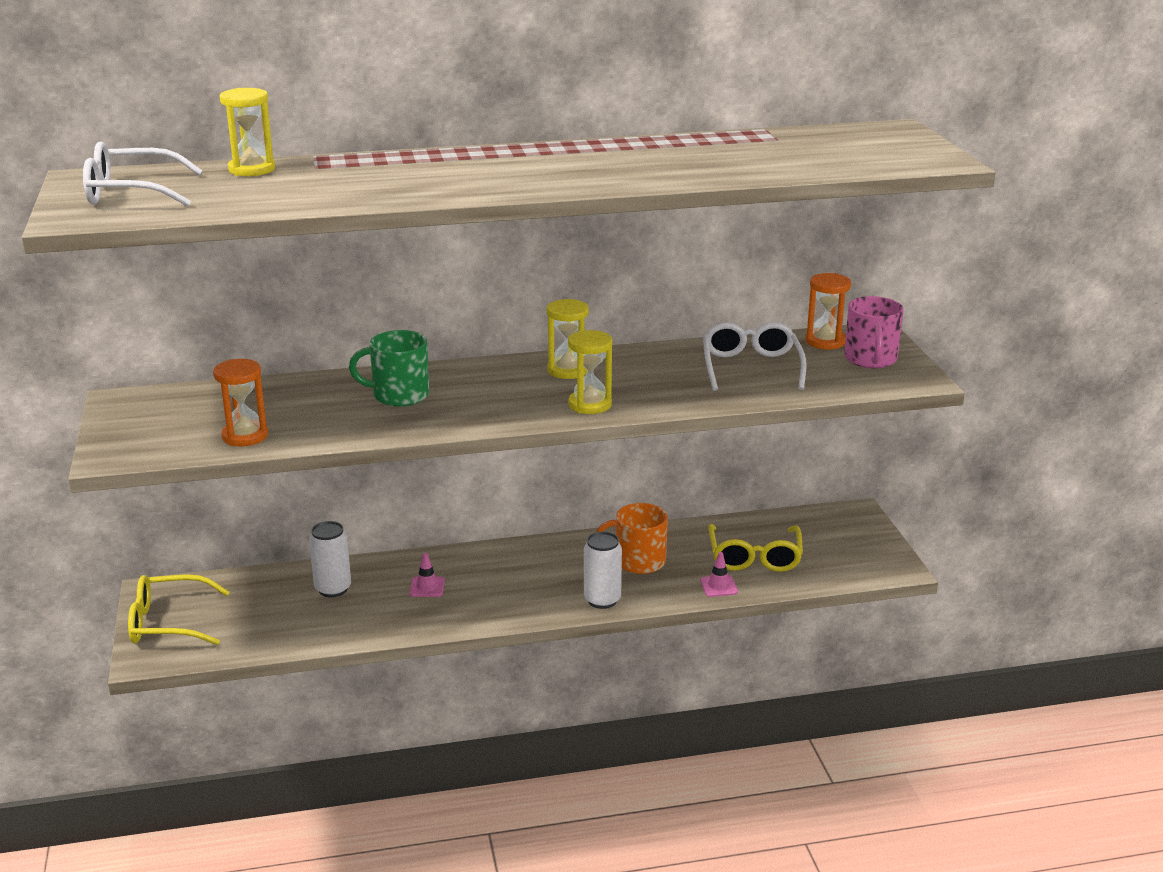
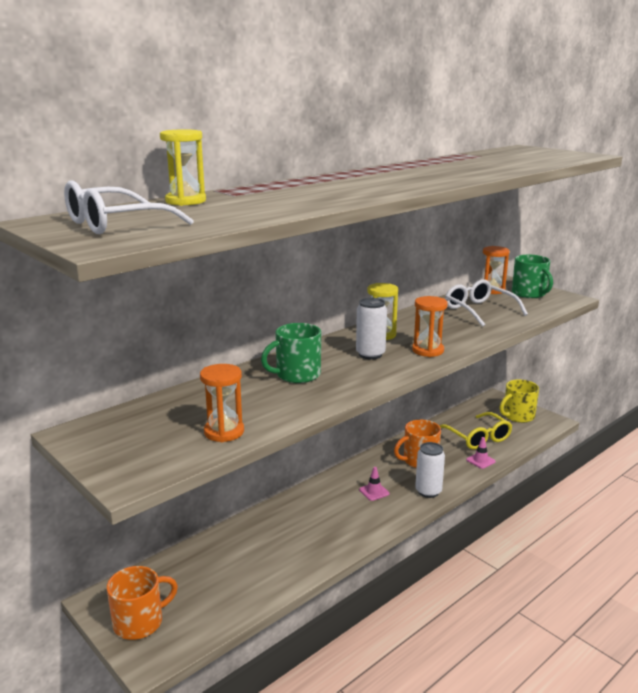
camera: 30 degrees left, 5 degrees down
yellow glasses [128,574,230,645] -> orange mug [107,566,178,640]
white can [309,521,351,597] -> white can moved to [356,298,387,360]
pink traffic cone [409,553,445,597] -> pink traffic cone moved to [359,467,389,501]
yellow hourglass [568,330,612,414] -> orange hourglass [412,296,448,357]
pink mug [844,296,904,368] -> green mug [512,255,553,298]
none -> yellow mug [499,380,539,423]

